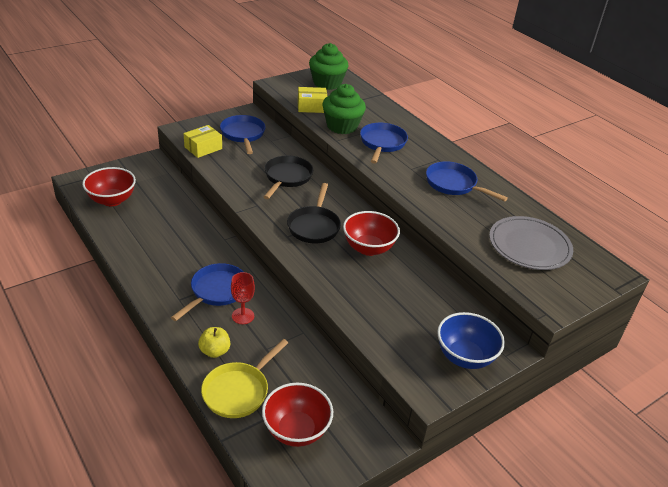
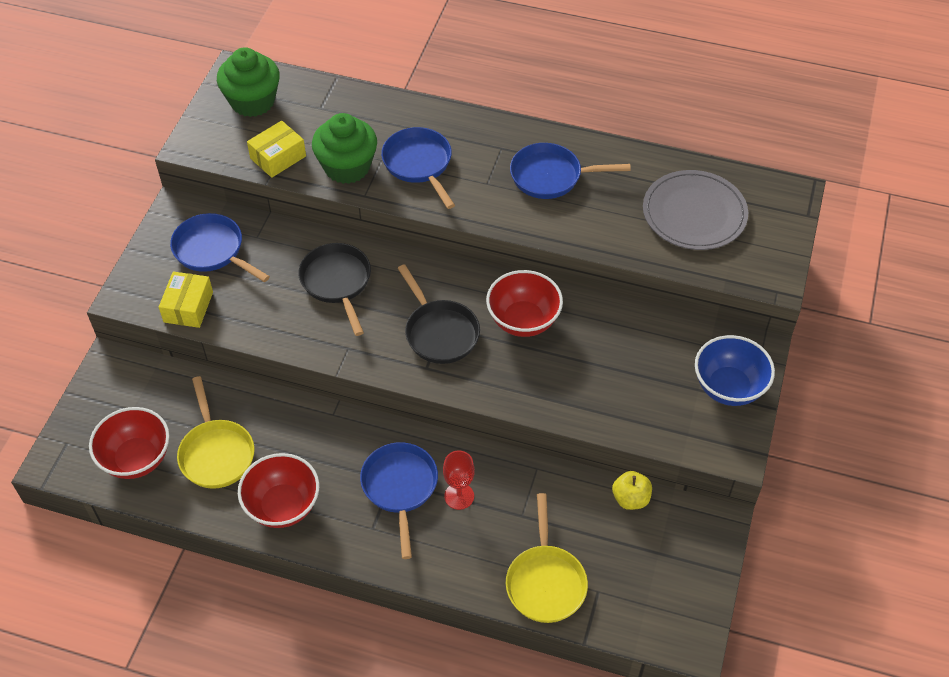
camera: 35 degrees left, 15 degrees up
yellow apple [198,327,230,358] -> yellow apple moved to [612,471,652,510]
red bowl [262,383,333,447] -> red bowl moved to [238,453,319,528]
none -> yellow pan [177,376,254,489]

